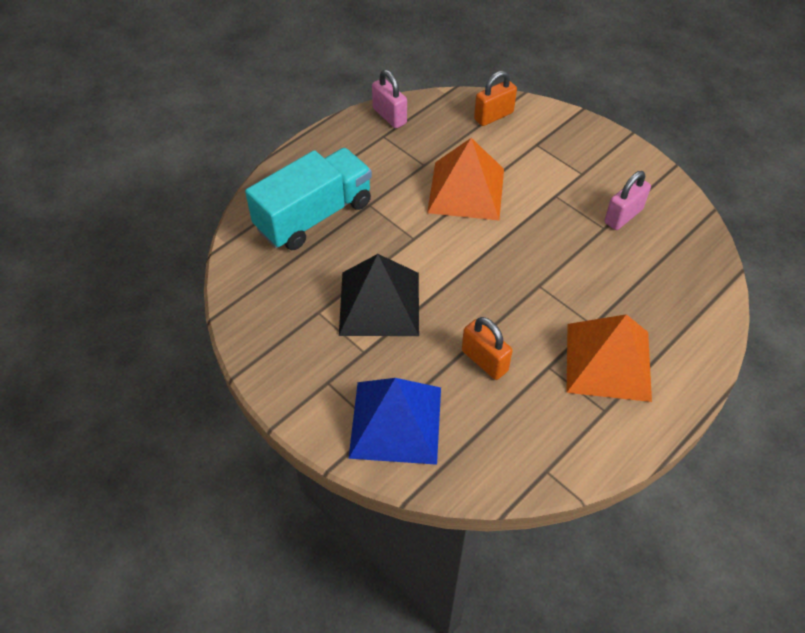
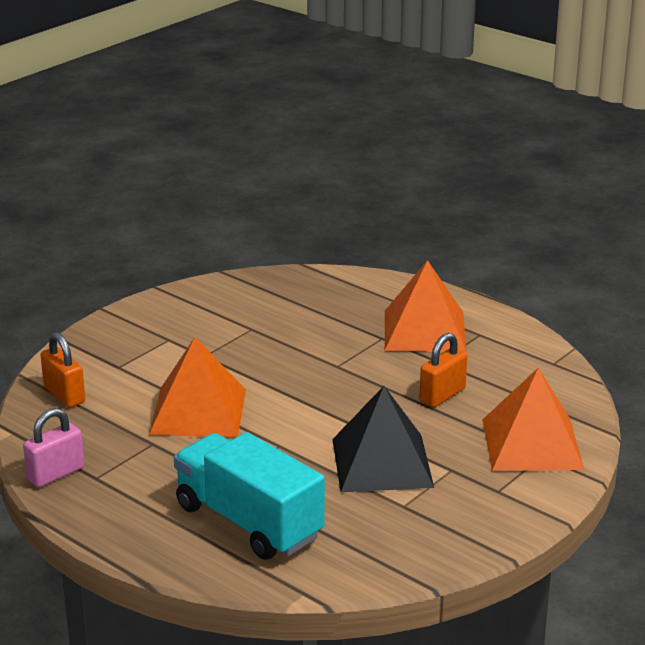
camera: 95 degrees left, 25 degrees down
blue pyramid [348,378,441,465] -> orange pyramid [482,368,584,471]
pink padlock [605,171,651,230] -> none

